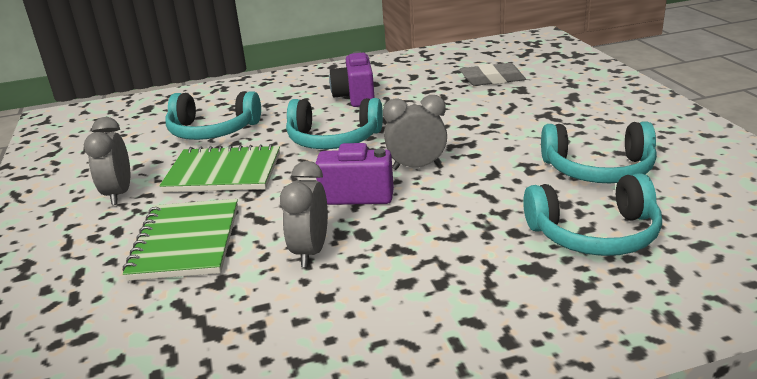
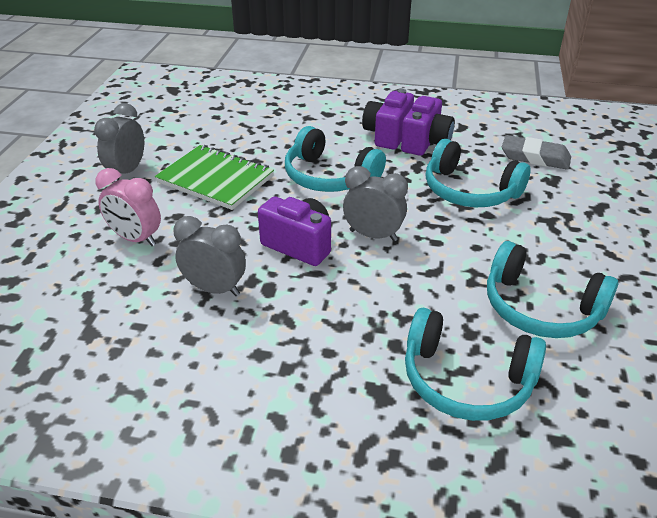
camera: 25 degrees right, 10 degrees up
green notebook [123,199,238,281] -> pink clock [96,168,161,246]
turquoise headphones [165,91,261,140] -> turquoise headphones moved to [426,139,531,207]
grey clock [280,161,328,267] -> grey clock turned 75 degrees clockwise [174,216,246,296]
none -> purple camera [401,96,455,156]

